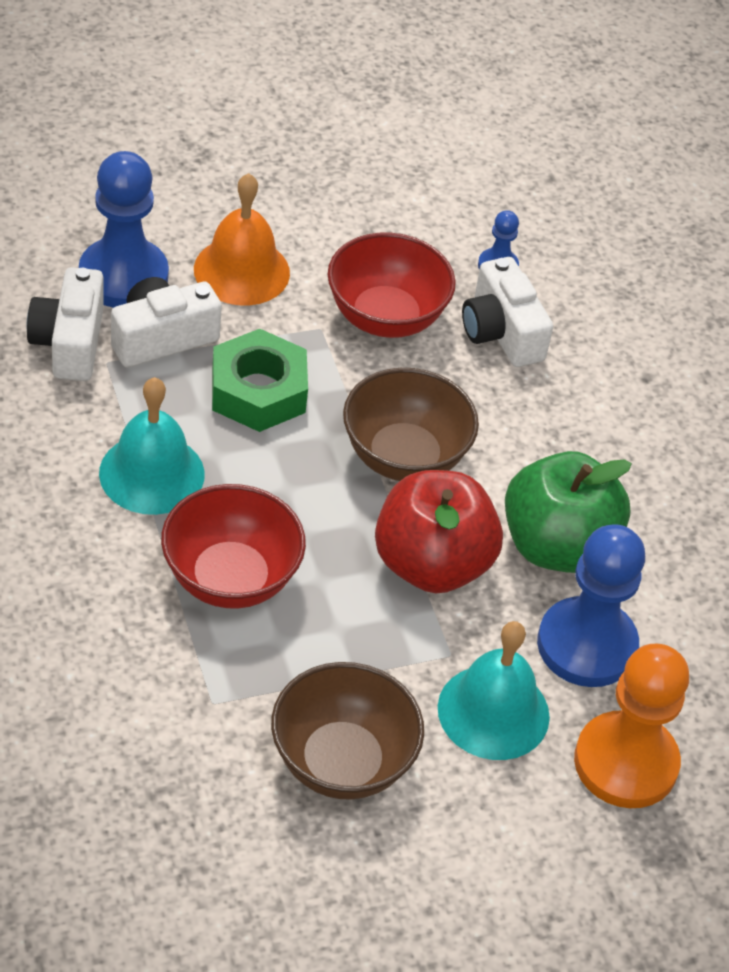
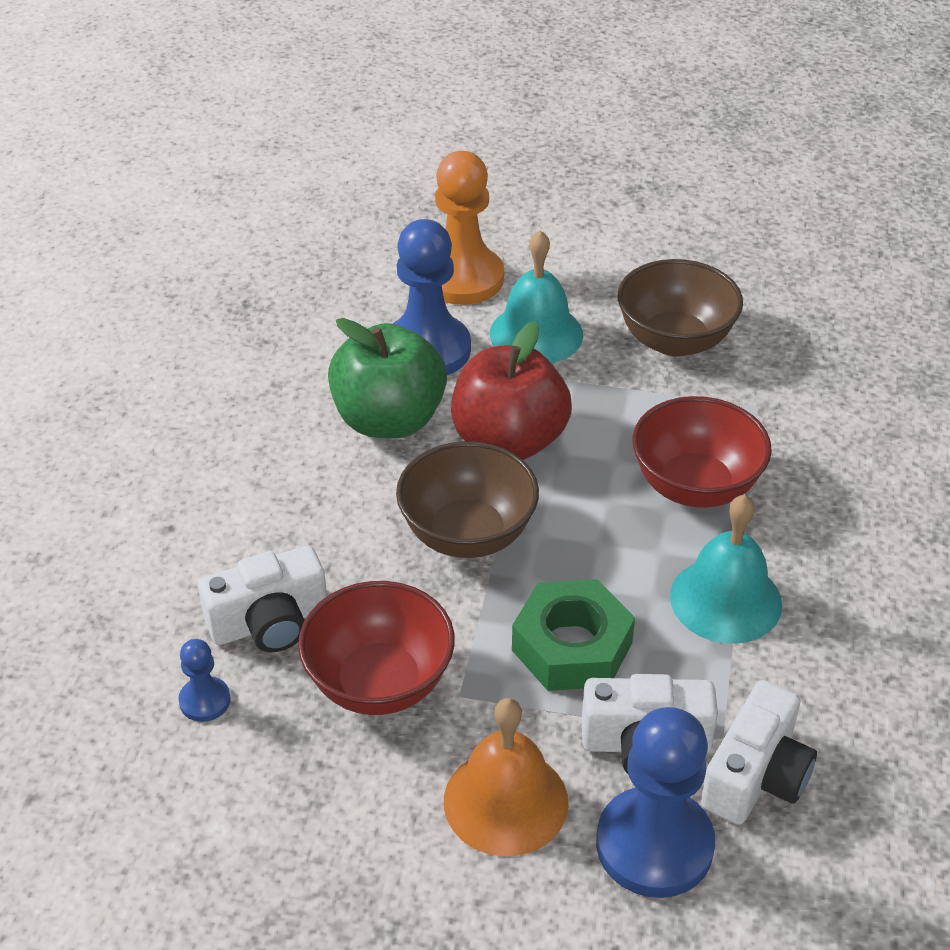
camera: 145 degrees left, 5 degrees down
white camera [462,257,553,367] -> white camera turned 60 degrees clockwise [198,545,327,653]

